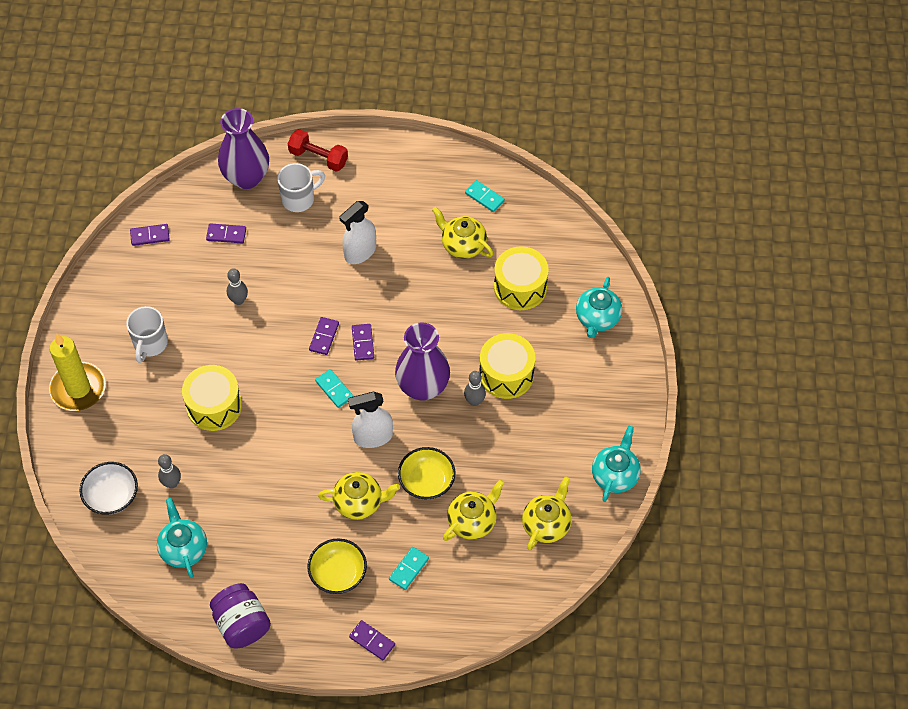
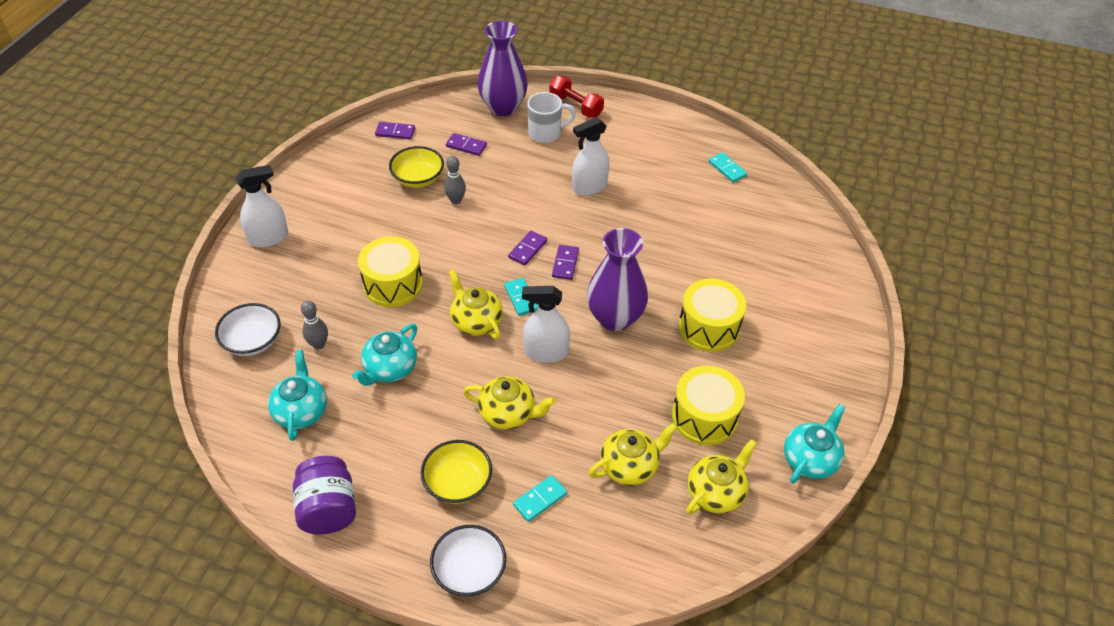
camera: 15 degrees right, 10 degrees down
yellow candle [49,334,106,411] -> white spray bottle [236,165,289,248]
white mug [126,306,168,363] -> none
purple domino [349,620,395,660] -> white bowl [430,525,506,596]
yellow bowl [398,447,455,500] -> yellow bowl moved to [389,146,444,188]
yellow teapot [432,207,493,259] -> yellow teapot moved to [449,269,503,339]
grey bowling pin [464,371,486,406] -> none
yellow drum [494,246,549,310] -> yellow drum moved to [672,366,745,445]
turquoise teapot [576,277,622,338] -> turquoise teapot moved to [352,324,417,386]

